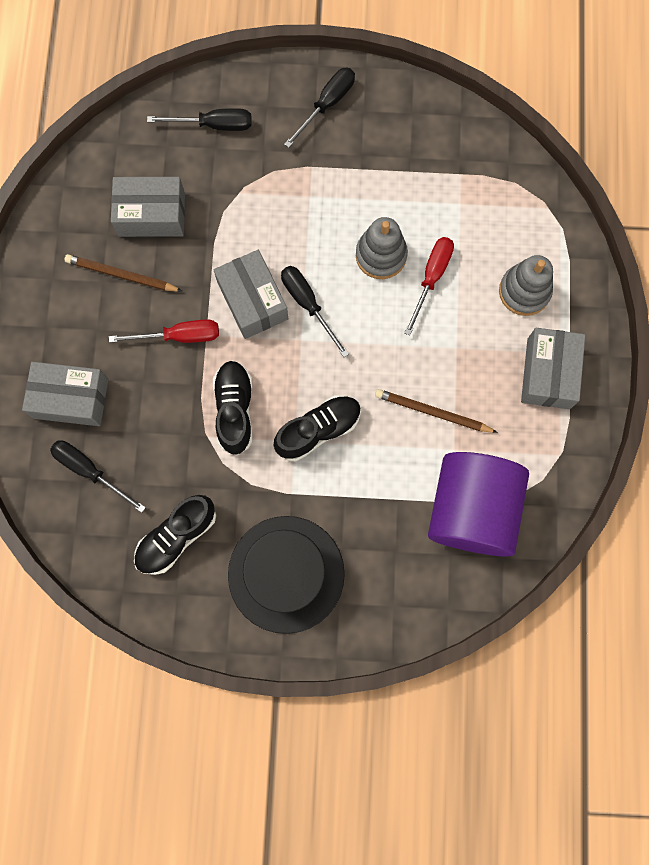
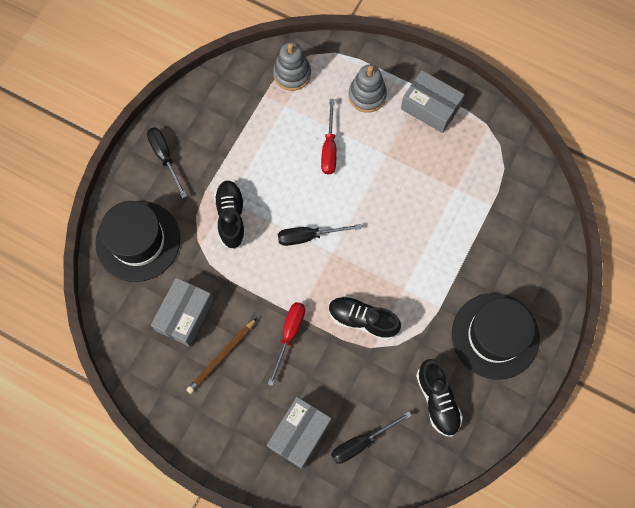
camera: 65 degrees left, 5 degrees down
black screwdriver [147,108,252,131] -> black hat [95,201,180,282]
grey box [214,250,288,339] -> none
black shoe [274,395,361,461] -> black shoe moved to [214,181,246,249]
grey stacking toy [356,217,408,279] -> grey stacking toy moved to [273,42,311,91]
brown pencil [375,389,498,433] -> none
red screwdriver [404,237,454,336] -> red screwdriver turned 135 degrees counterclockwise [321,99,337,174]
purple cylinder [428,452,529,557] -> none

